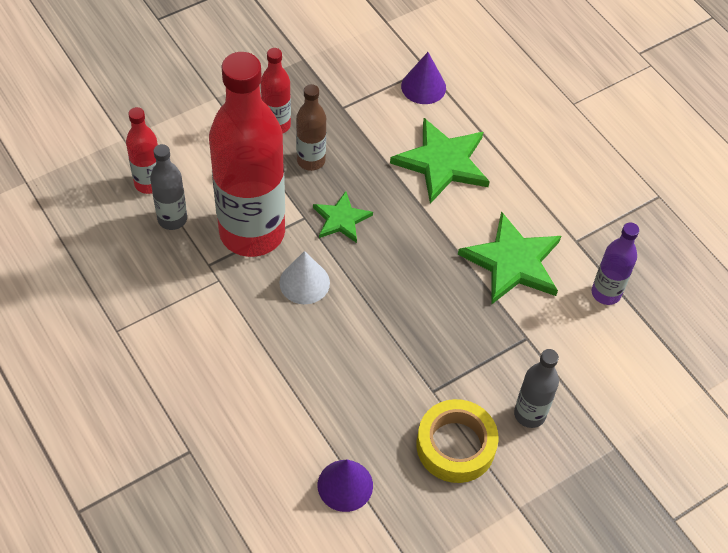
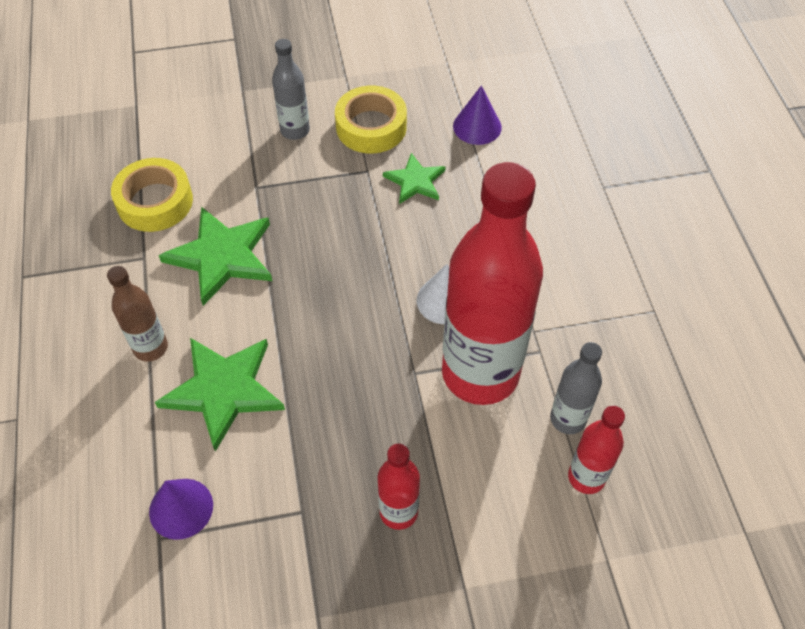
camera: 155 degrees left, 0 degrees up
brown bottle [296,84,326,171] -> brown bottle moved to [107,266,168,361]
green star [313,191,373,243] -> green star moved to [383,153,445,204]
purple bottle [591,222,639,305] -> yellow tape [111,158,193,232]

